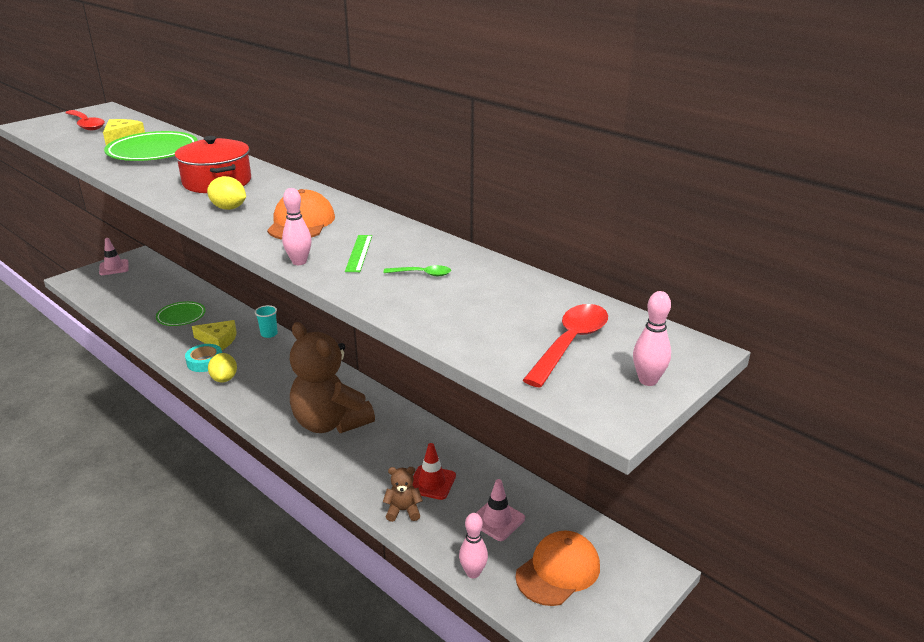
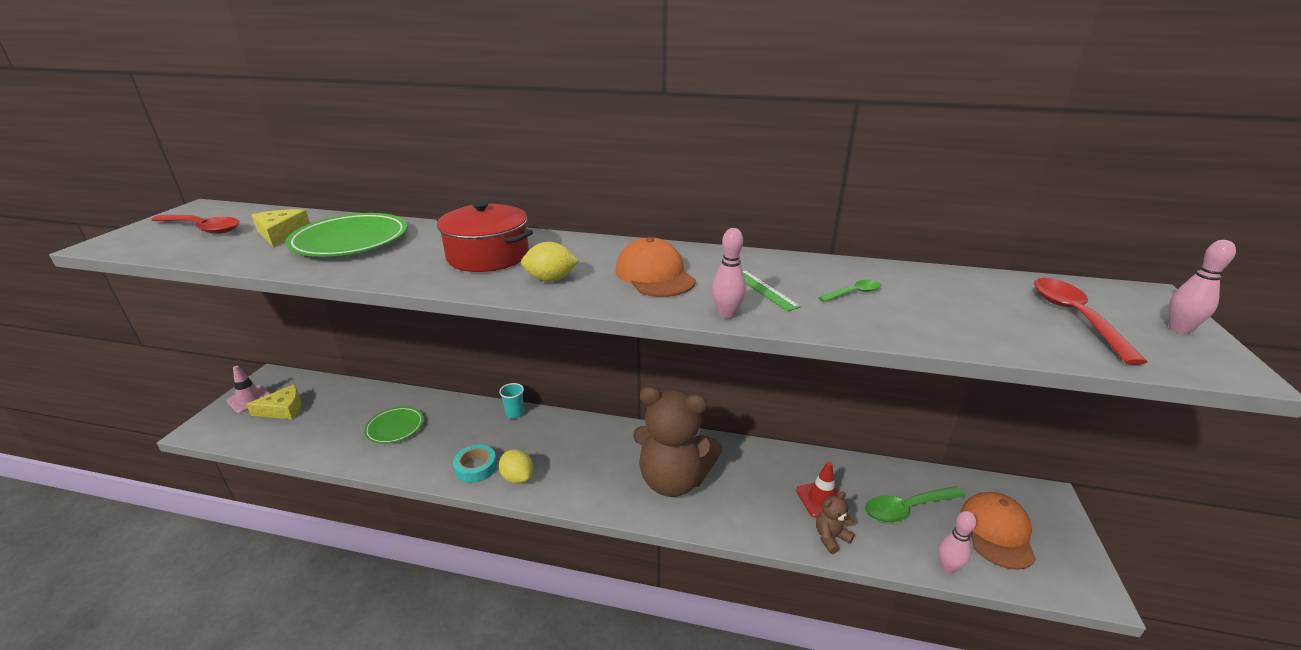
camera: 30 degrees left, 0 degrees up
yellow cheese [192,320,236,350] -> yellow cheese moved to [246,384,301,419]
pink traffic cone [476,479,525,541] -> green spoon [865,486,965,523]

